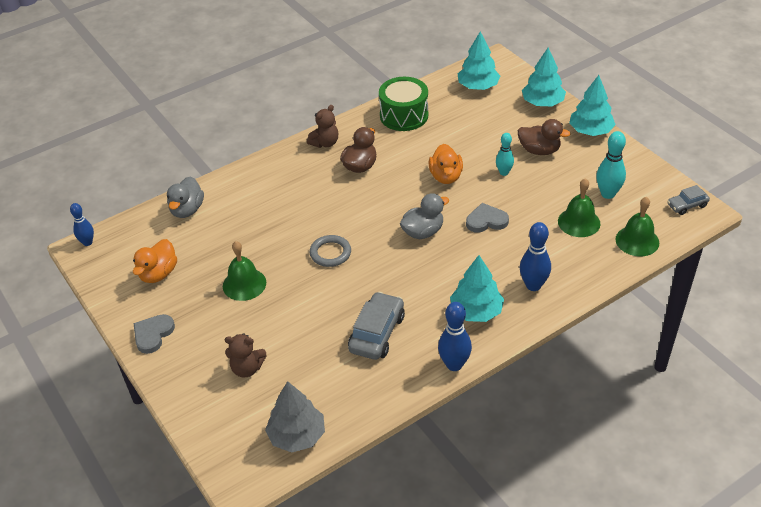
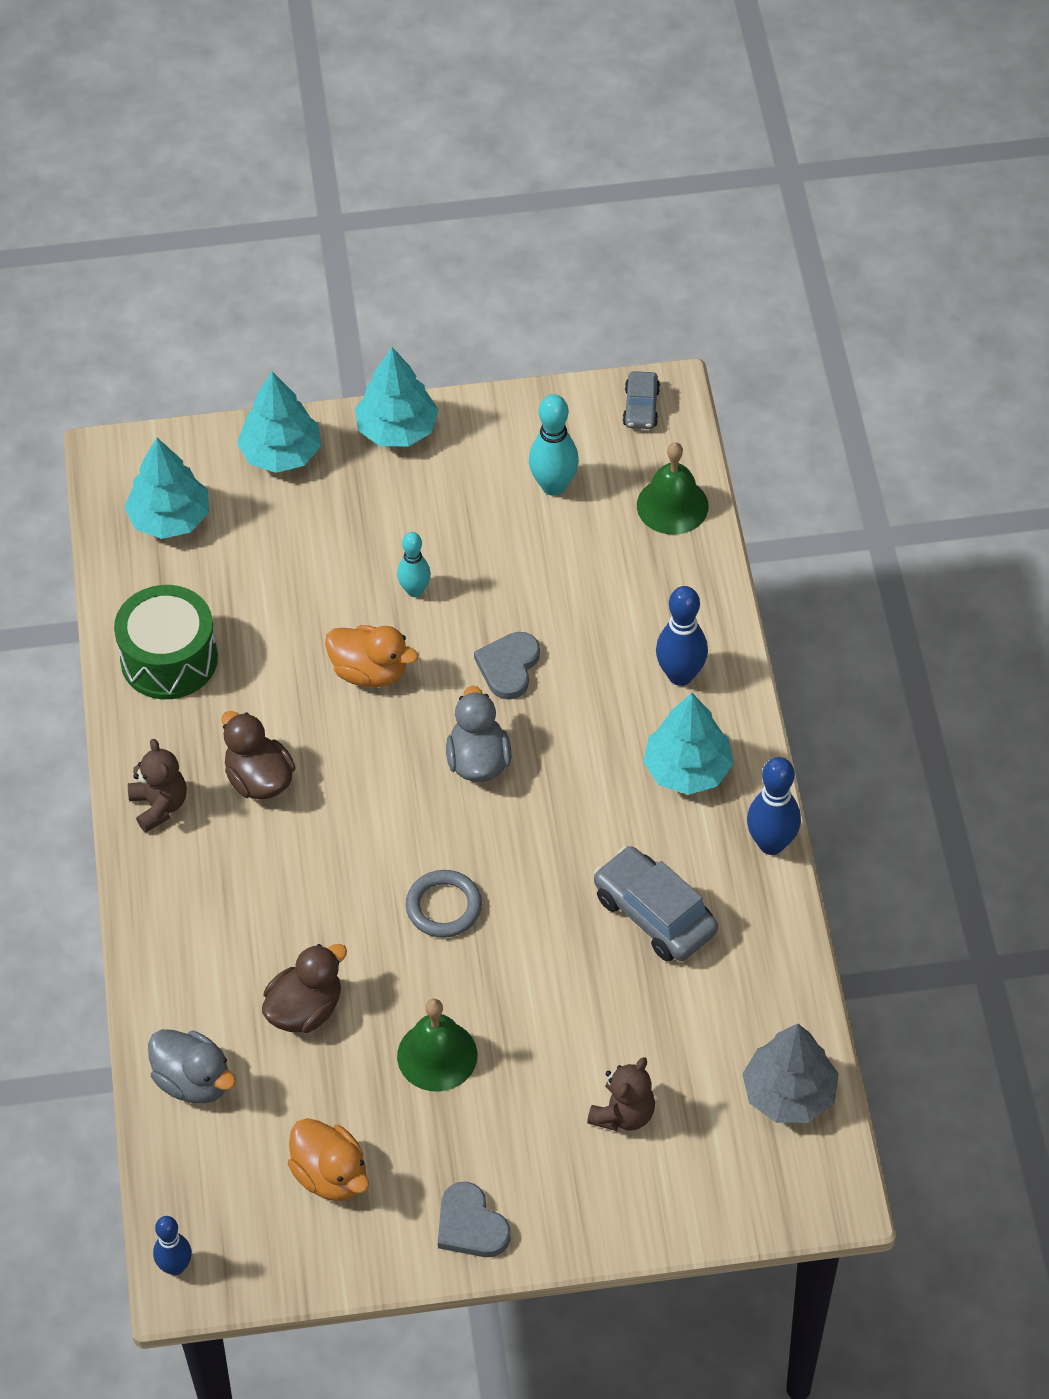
camera: 65 degrees left, 10 degrees up
brown duck [518,119,570,155] -> brown duck moved to [262,944,347,1033]
green bell [558,178,600,237] -> none

